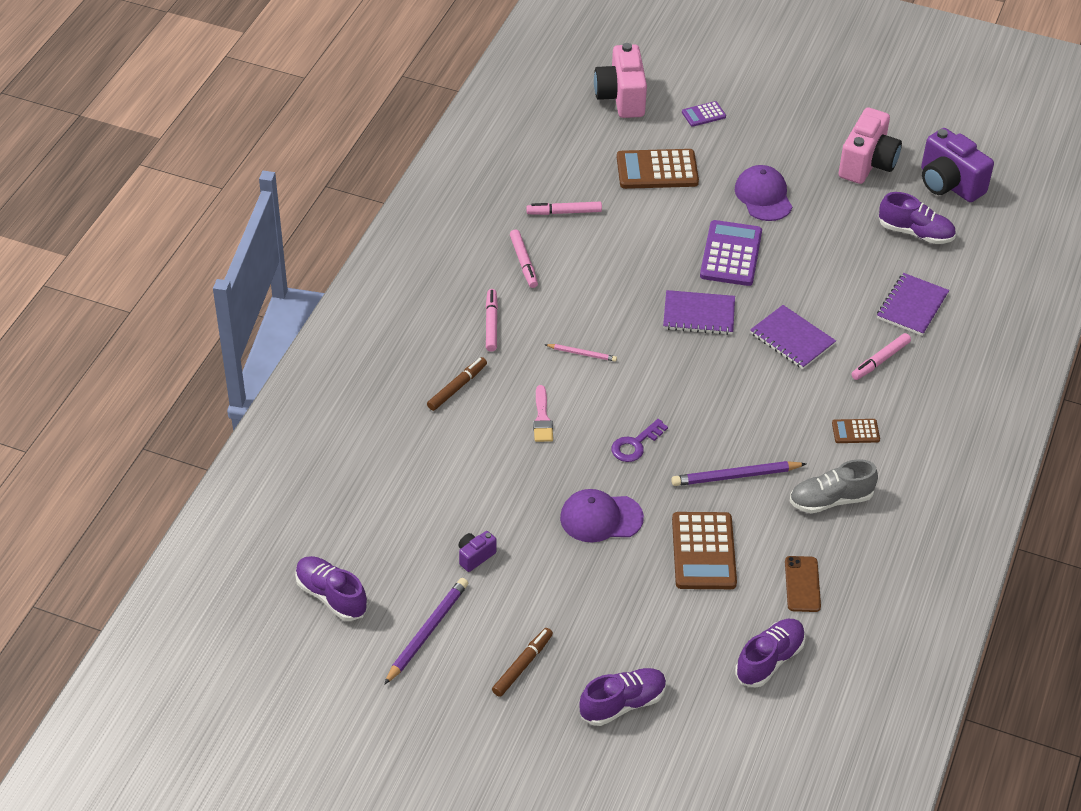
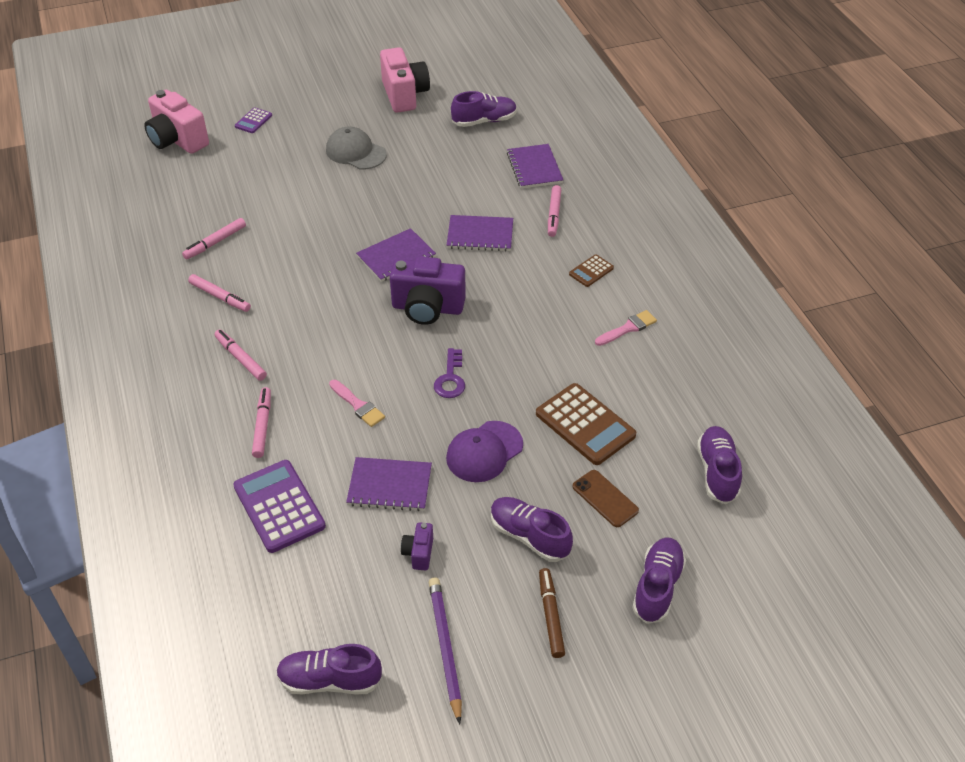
camera: 40 degrees left, 0 degrees up
brown marker [427,357,487,411] -> pink marker [252,387,271,458]
pink pencil [544,344,617,362] -> none
brown calculator [617,149,699,189] -> none
purple pencil [671,461,806,486] -> none
purple calculator [700,220,762,286] -> purple calculator moved to [233,460,326,553]
purple cap [735,165,792,221] -> grey cap [326,127,387,170]
brown phone [785,556,821,612] -> brown phone moved to [572,470,639,527]
grey shoe [790,459,878,513] -> pink brush [595,310,657,346]
purple camera [921,128,994,202] -> purple camera moved to [390,256,466,325]
none -> purple notebook [346,457,432,511]
none -> purple shoe [491,497,573,562]

